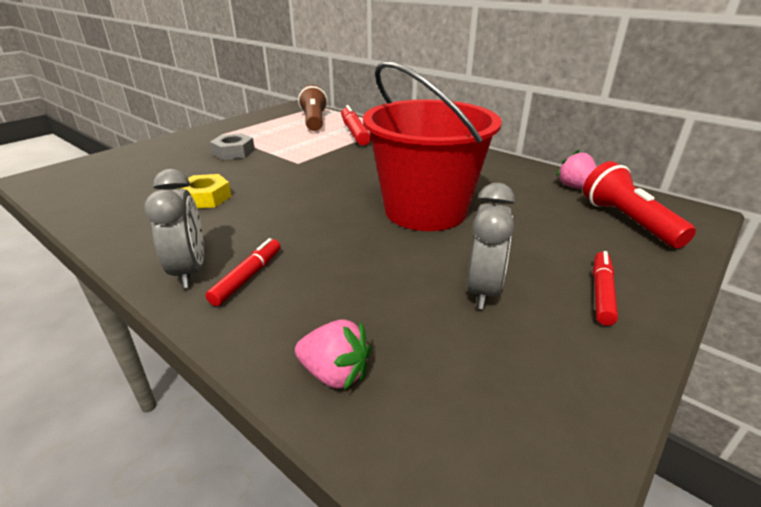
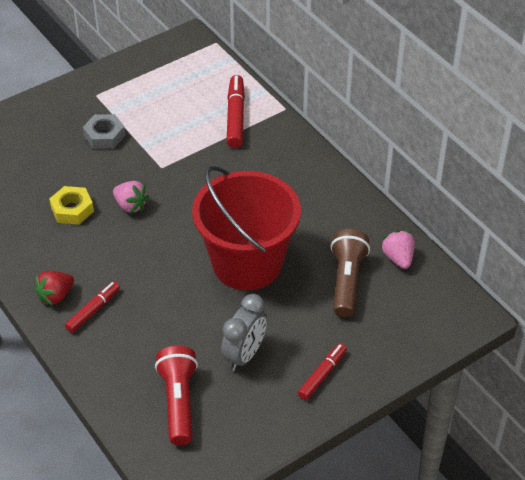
camera: 15 degrees right, 15 degrees up
grey clock [144,169,204,288] -> red strawberry [34,271,74,306]
pink strawberry [295,319,371,390] -> pink strawberry moved to [113,181,149,213]
brown flashlight [298,85,328,131] -> brown flashlight moved to [331,229,370,317]
red flashlight [583,161,696,248] -> red flashlight moved to [155,346,198,445]

